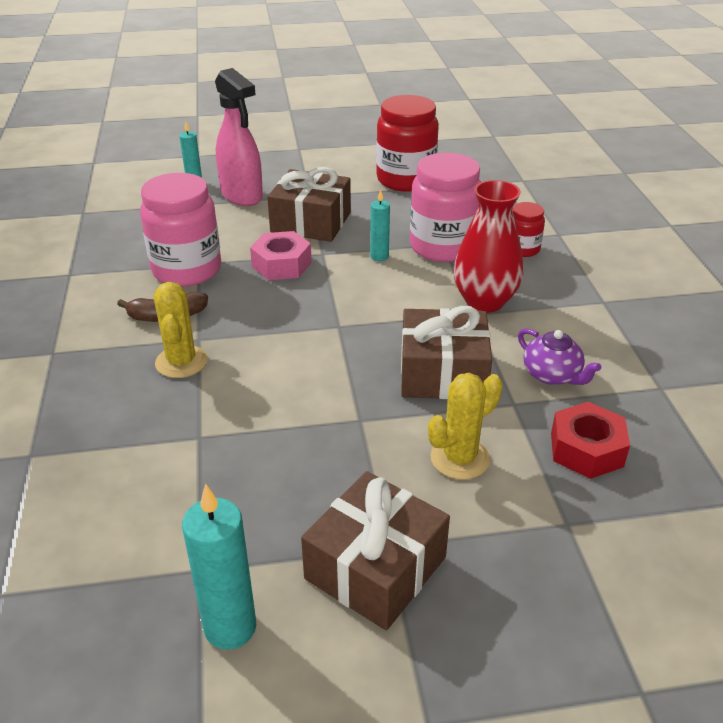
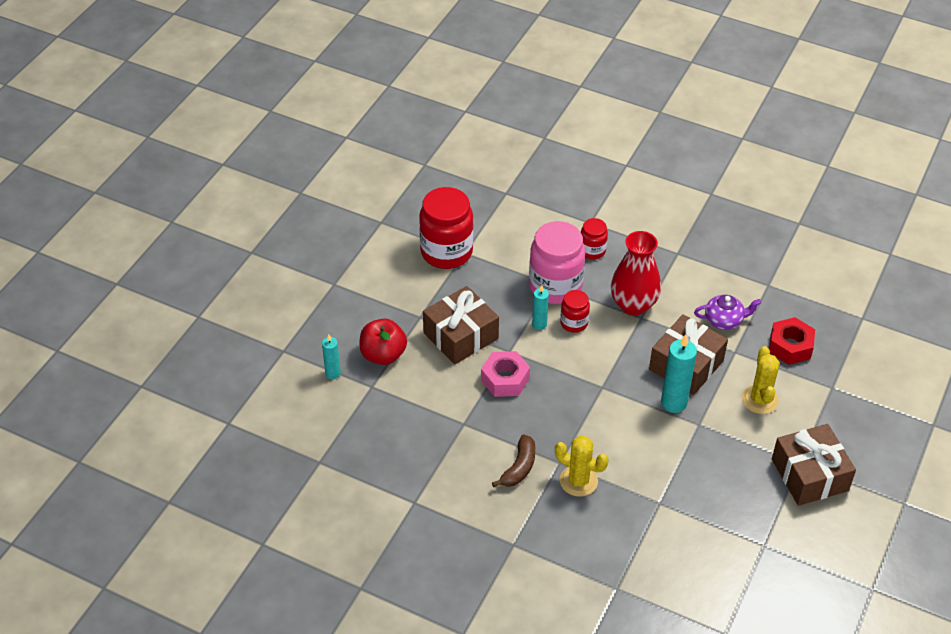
camera: 55 degrees left, 10 degrees up
pink jar [140,173,221,287] -> none
turquoise candle [182,484,256,650] -> turquoise candle moved to [661,334,697,413]
pink spray bottle [215,68,263,206] -> red apple [359,318,407,365]
none -> red jar [560,290,590,333]

